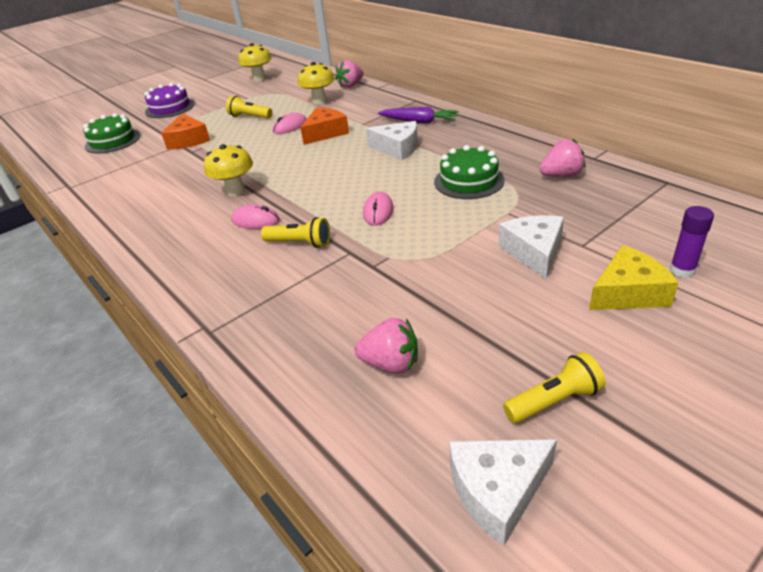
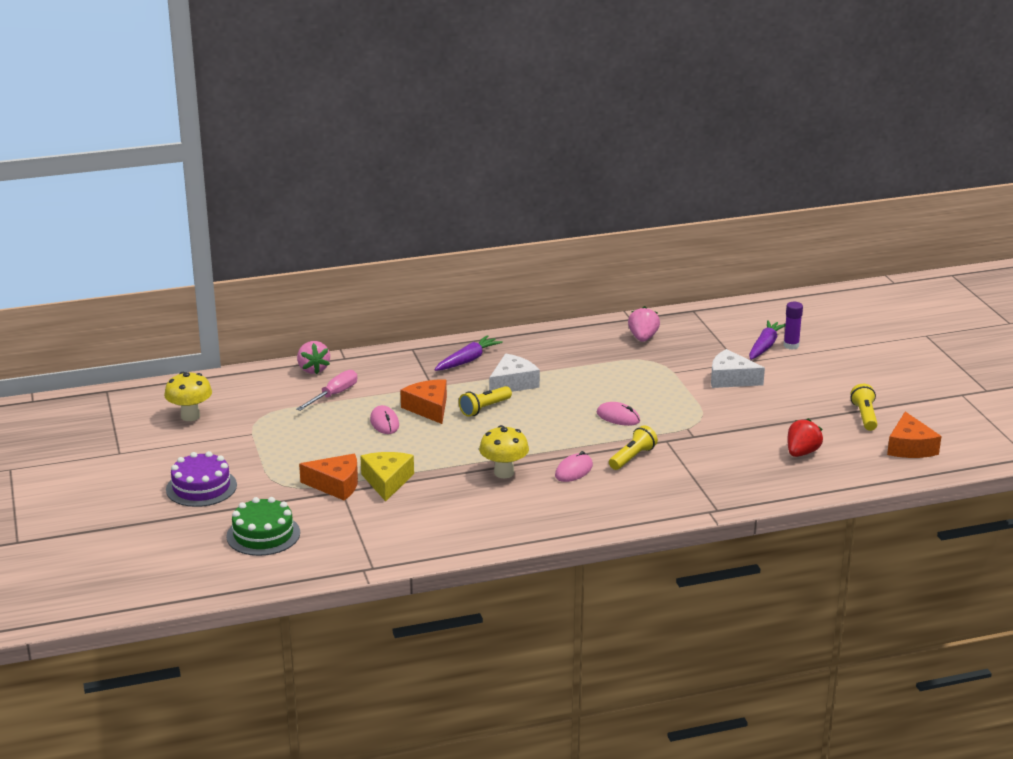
camera: 70 degrees left, 10 degrees down
yellow flashlight [226,96,272,119] -> yellow flashlight moved to [459,386,512,417]
yellow mushroom [298,62,335,104] -> pink screwdriver [296,370,357,411]
pink strawberry [354,318,418,374] -> red strawberry [787,418,823,457]
green cake [434,145,505,199] -> none
white cheese [449,439,557,546] -> orange cheese [887,412,941,458]
yellow cheese [589,245,679,310] -> yellow cheese moved to [360,452,414,501]
none -> purple carrot [749,320,786,360]

